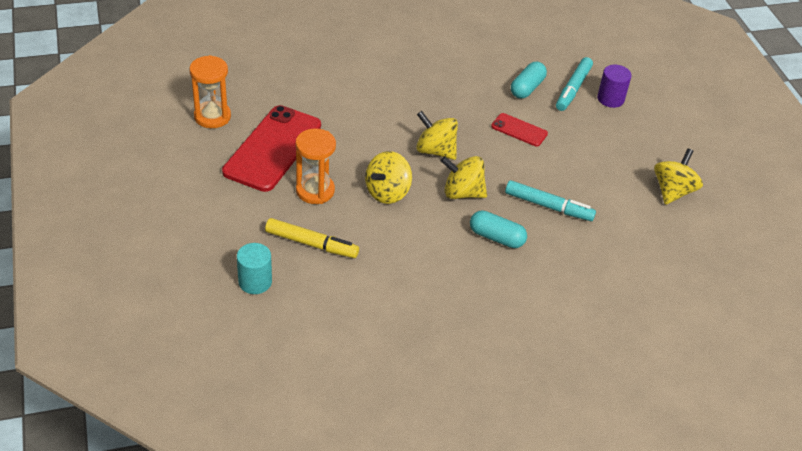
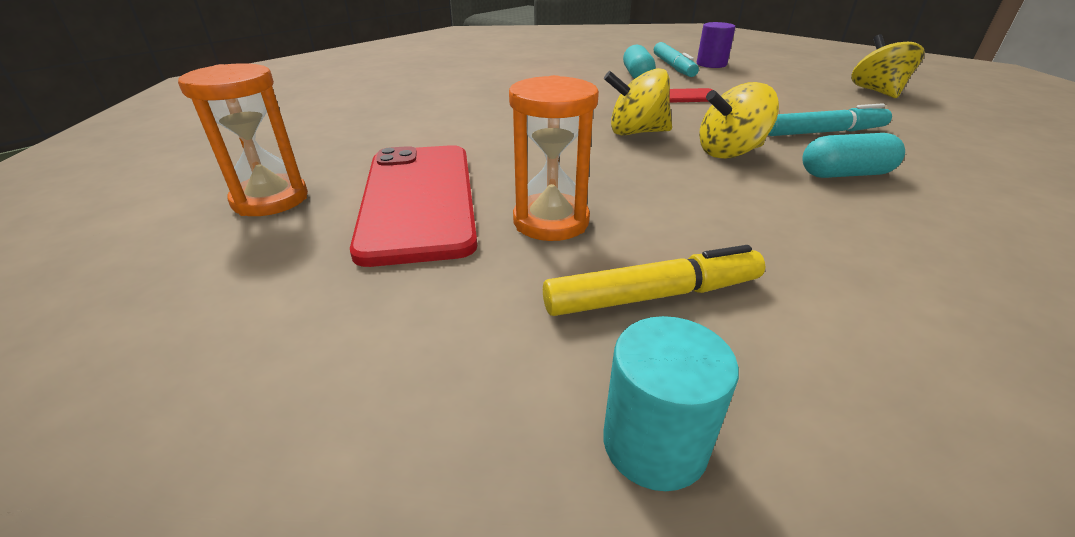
camera: 30 degrees left, 10 degrees down
yellow spinning top [365,151,412,204] -> none

